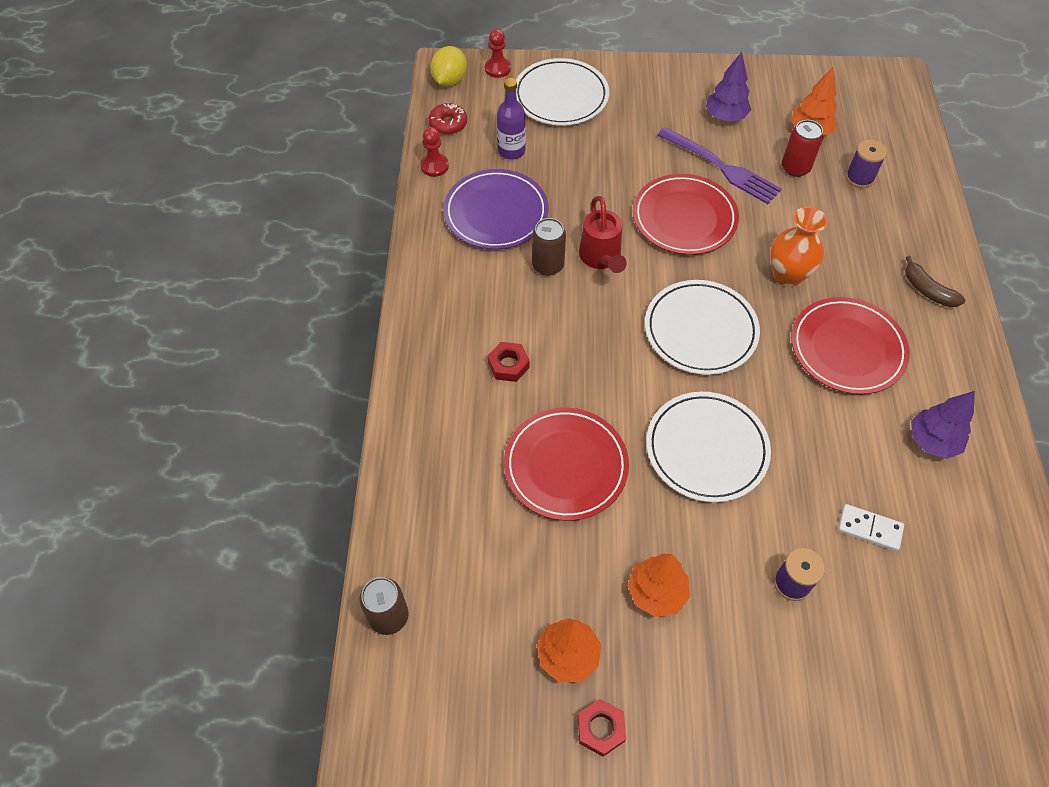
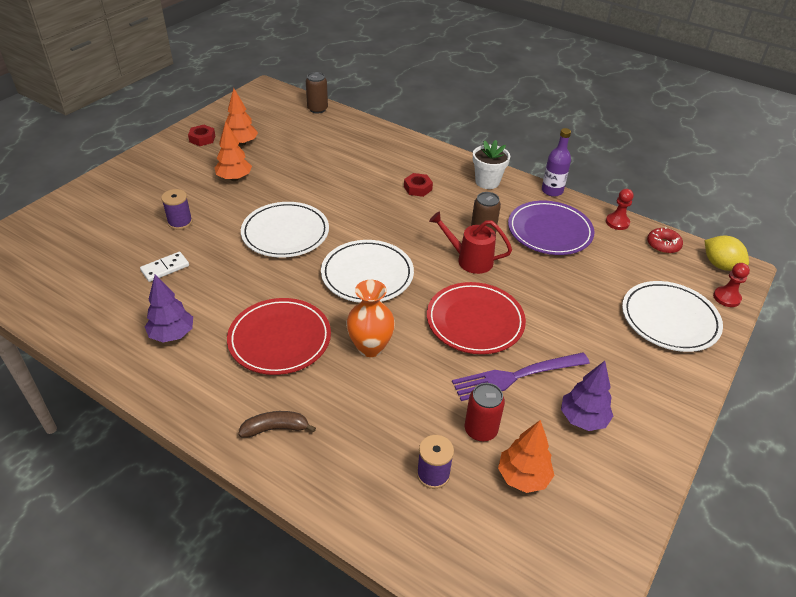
camera: 120 degrees right, 15 degrees down
purple bottle [497,78,526,160] -> purple bottle moved to [542,128,571,197]
red plate [504,408,629,521] -> none
none -> white flower pot [473,140,510,189]

